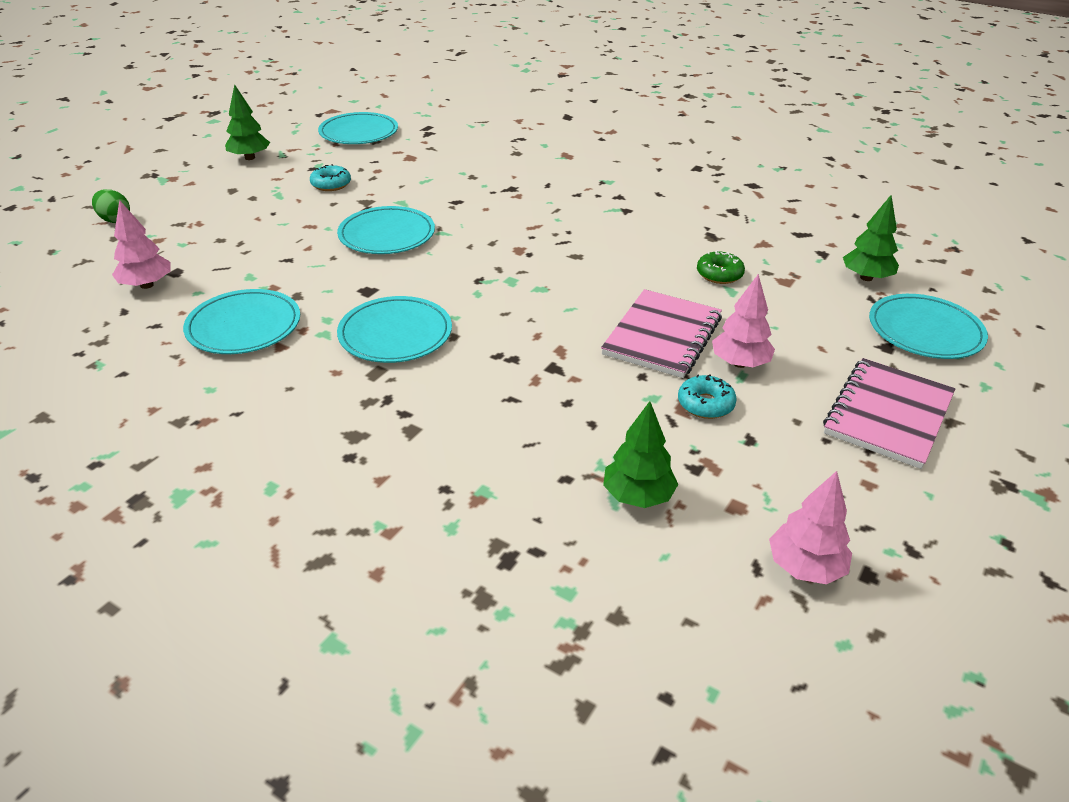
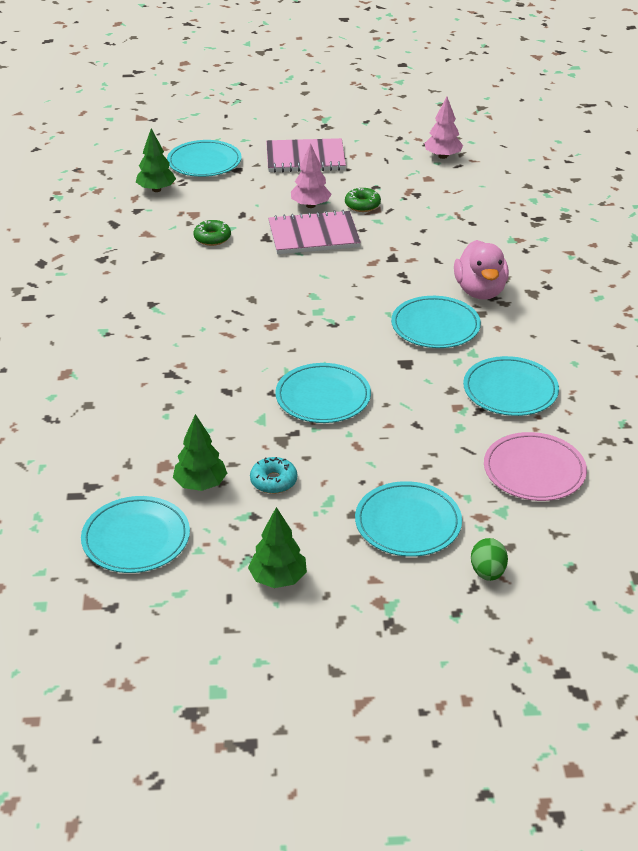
camera: 125 degrees left, 0 degrees up
pink tree [112,200,171,289] -> pink plate [484,432,587,501]
green tree [603,401,678,508] -> green tree moved to [173,414,227,491]
turquoise donut [678,374,737,419] -> green donut [345,188,381,212]
none -> turquoise plate [355,481,462,557]
none -> pink duck [454,240,509,300]

